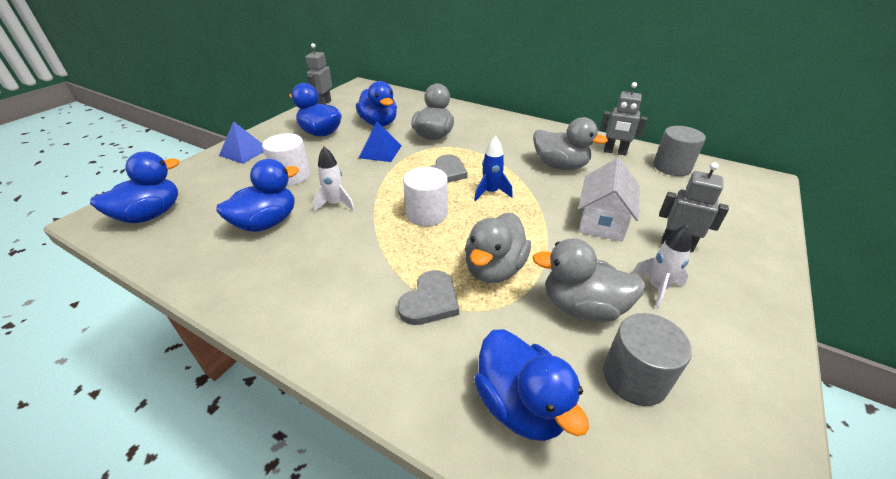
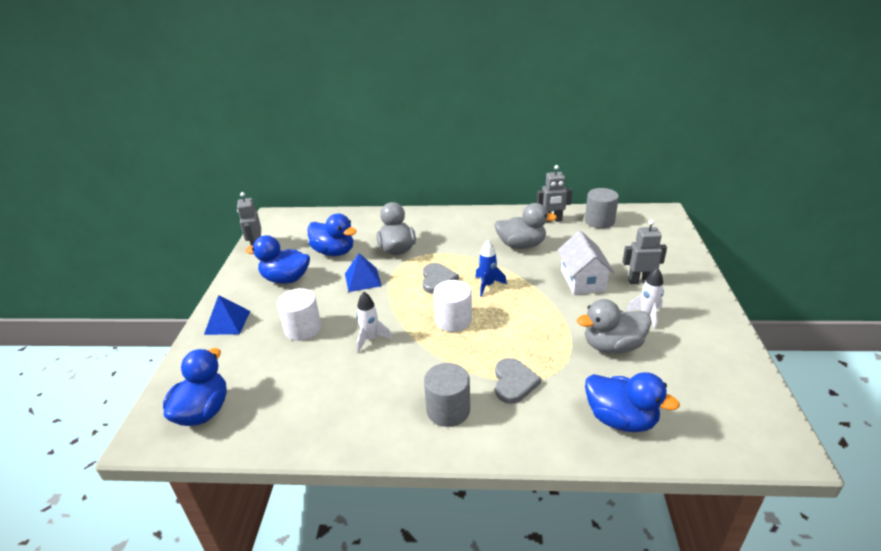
camera: 25 degrees left, 5 degrees down
blue duck [216,159,299,232] -> none
grey duck [465,213,531,283] -> none
grey cylinder [603,313,692,406] -> grey cylinder moved to [424,363,470,427]

